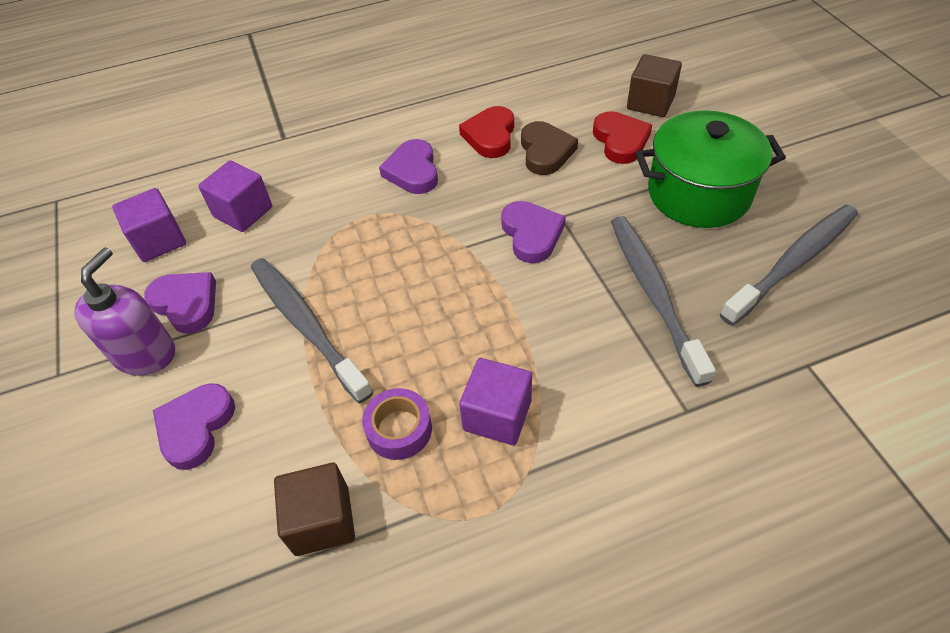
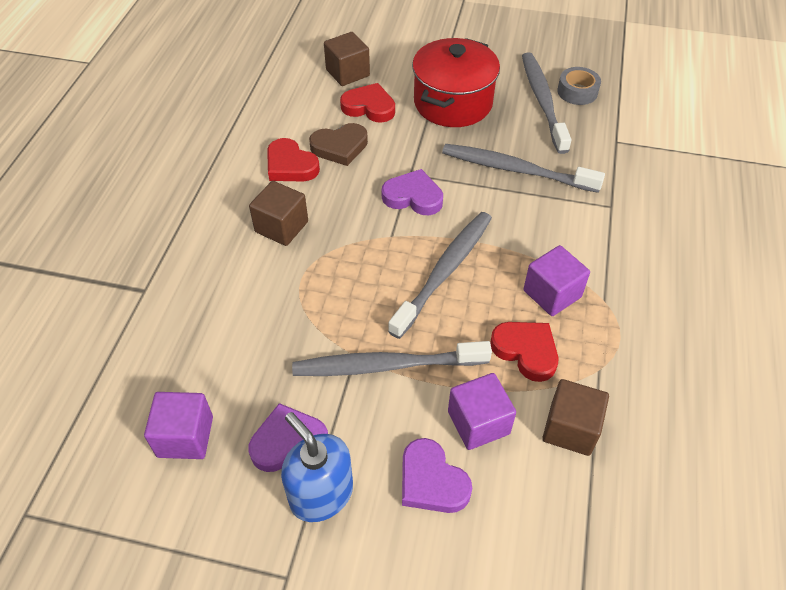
camera: 60 degrees left, 0 degrees up
purple soap dispenser [74,248,175,376] -> blue soap dispenser [281,412,353,522]
purple cube [198,160,272,232] -> purple cube moved to [448,373,516,450]
purple tape [362,388,432,460] -> red heart [490,322,558,382]
purple heart [379,139,438,194] -> brown cube [249,181,308,246]
brown heart [521,121,578,175] -> brown heart turned 135 degrees clockwise [309,123,368,166]
green pot [635,110,786,228] -> red pot [412,38,500,127]
none -> grey toothbrush [388,212,492,339]
none -> grey tape [557,67,601,105]

